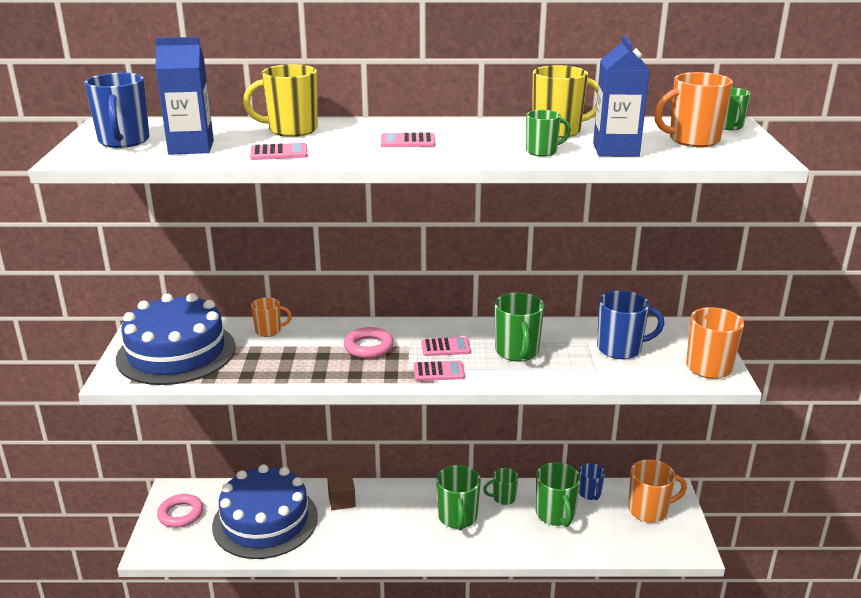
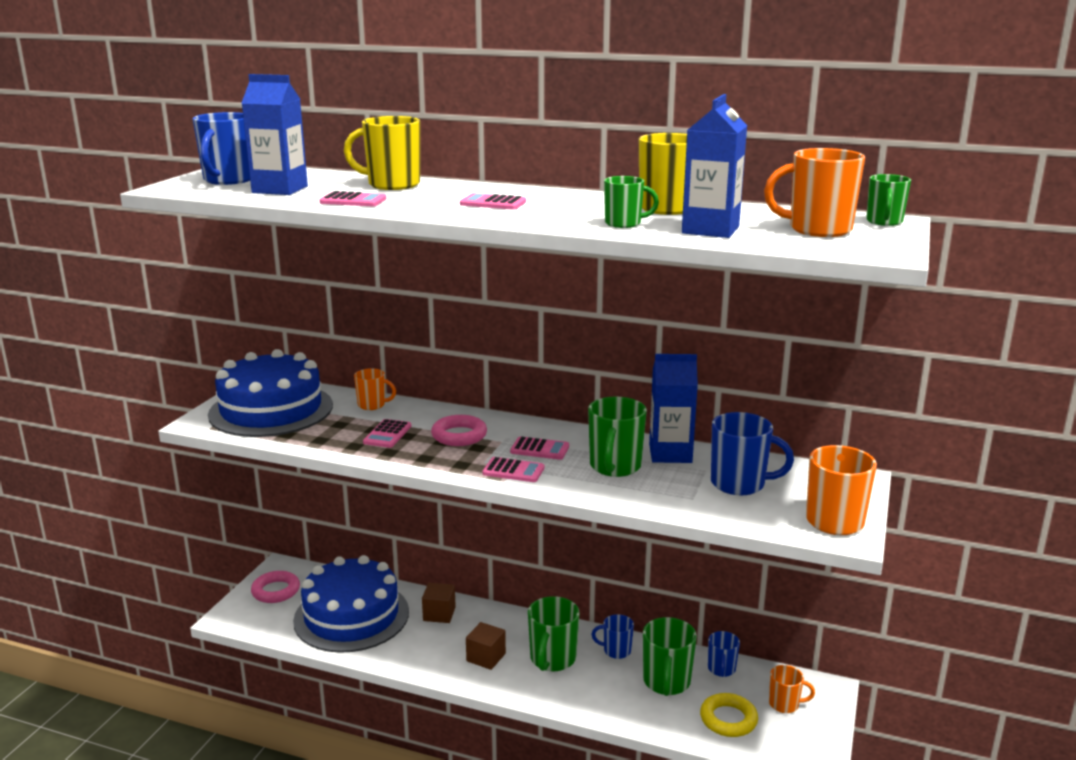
camera: 20 degrees right, 5 degrees down
green mug [483,468,519,505] -> blue mug [591,614,634,659]
orange mug [628,459,687,523] -> orange mug [769,665,815,713], size x0.60
none -> pink calculator [363,419,411,448]
none -> brown cube [466,622,506,670]
none -> blue carton [649,354,698,463]
none -> yellow ring [700,693,758,737]

